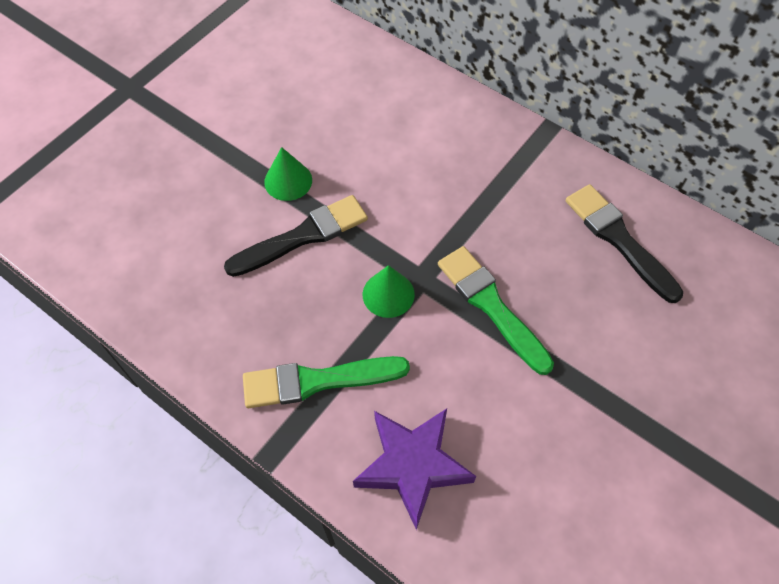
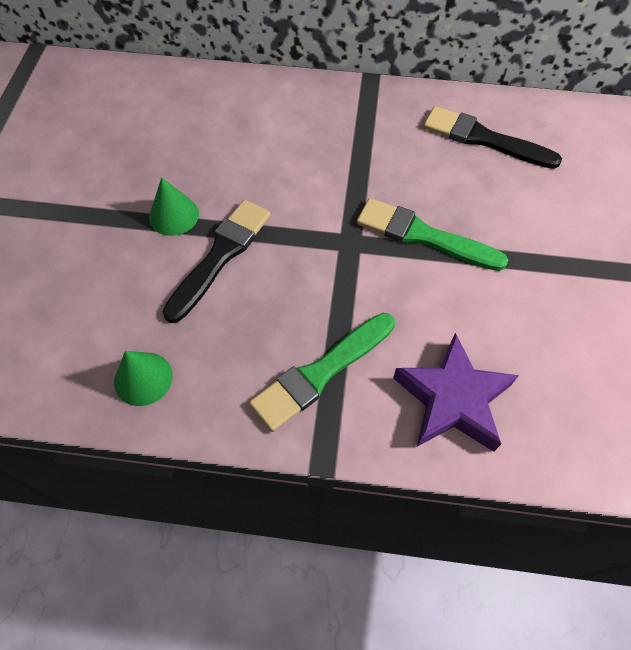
camera: 30 degrees left, 0 degrees up
green cone [363,265,415,318] -> green cone moved to [114,351,173,406]

